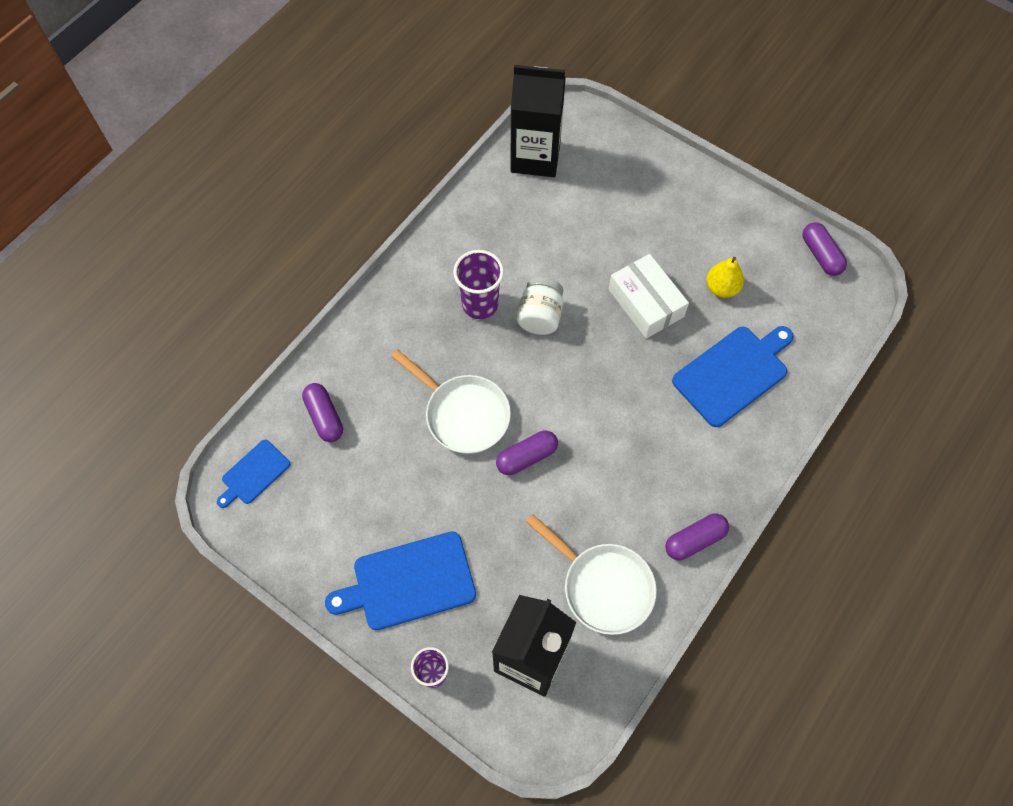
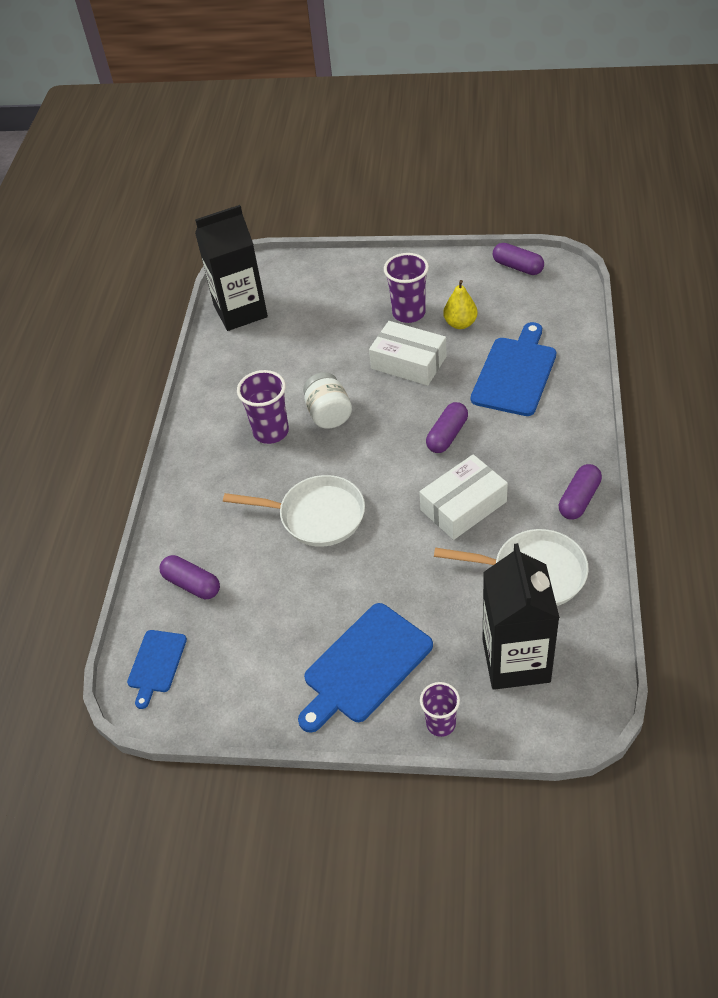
camera: 25 degrees left, 15 degrees down
purple capsule [496,431,558,475] -> purple capsule moved to [426,402,468,453]
none -> purple cup [384,253,429,323]
none -> white box [419,454,508,540]

